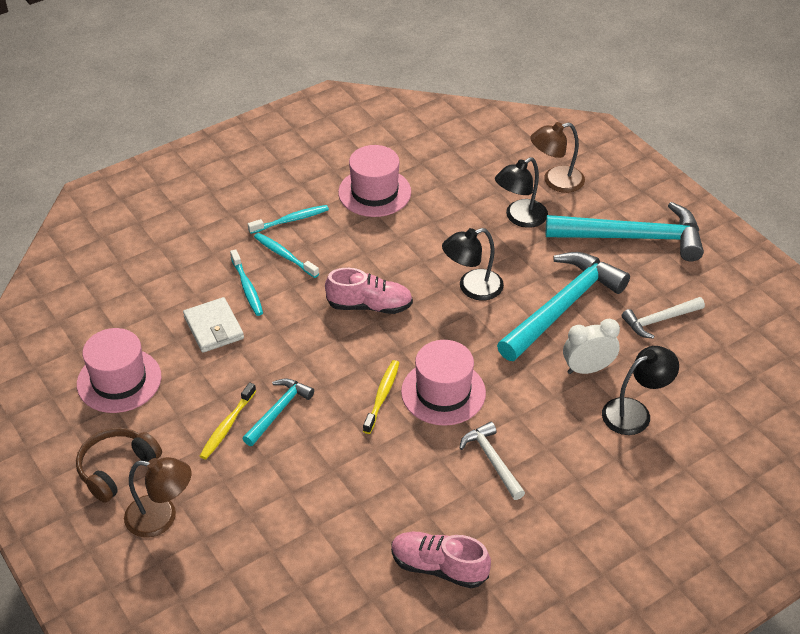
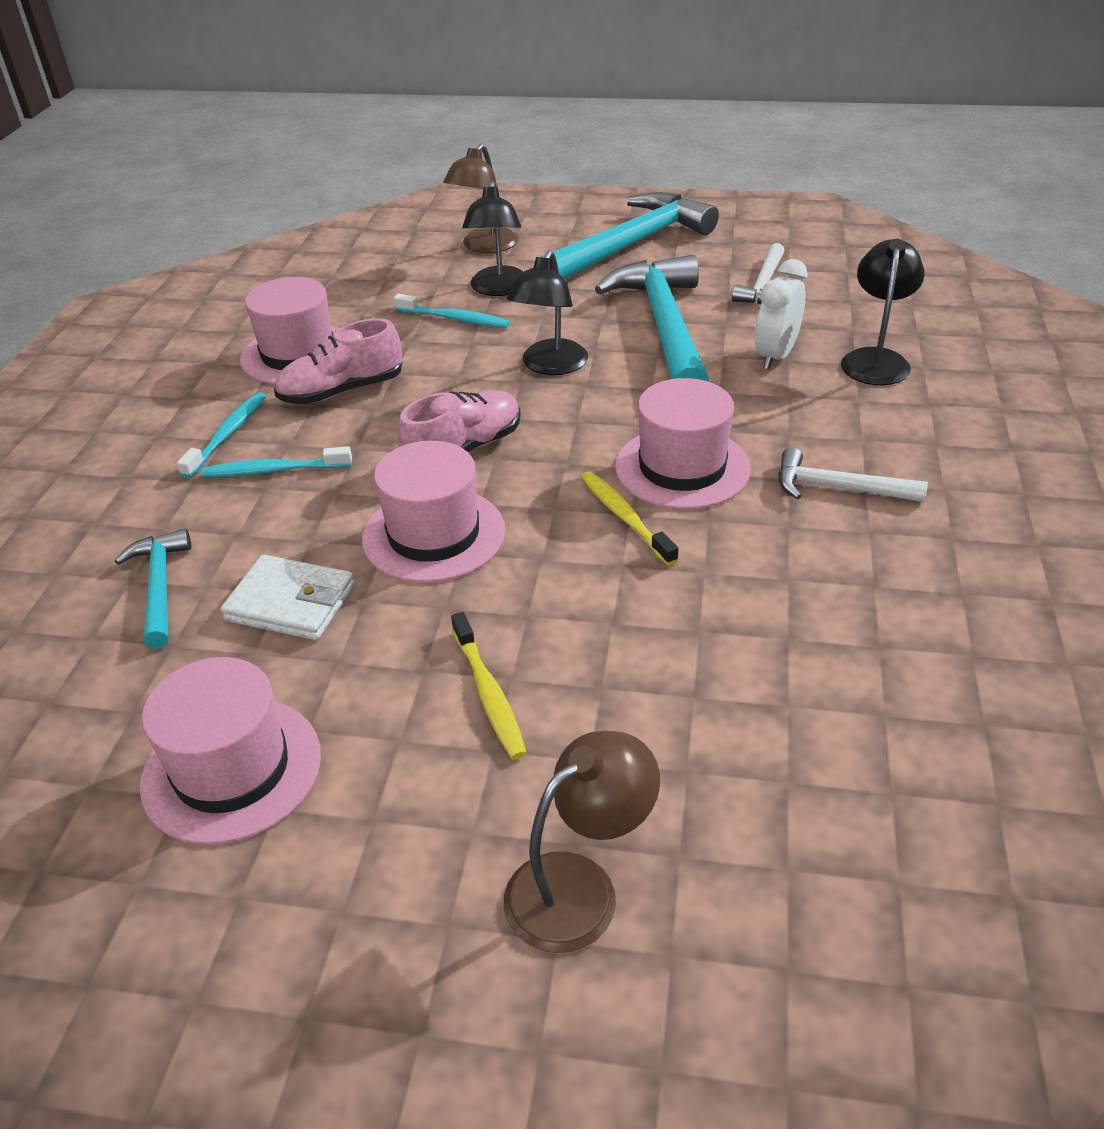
camera: 45 degrees left, 5 degrees down
brown headphones [76,428,162,503] -> none
turquoise toothbrush [230,249,263,316] -> turquoise toothbrush moved to [393,294,510,328]
turquoise hammer [242,378,314,446] -> turquoise hammer moved to [115,529,191,649]
pink shoe [391,532,491,588] -> pink shoe moved to [274,318,402,404]
none -> pink hat [362,441,505,583]

